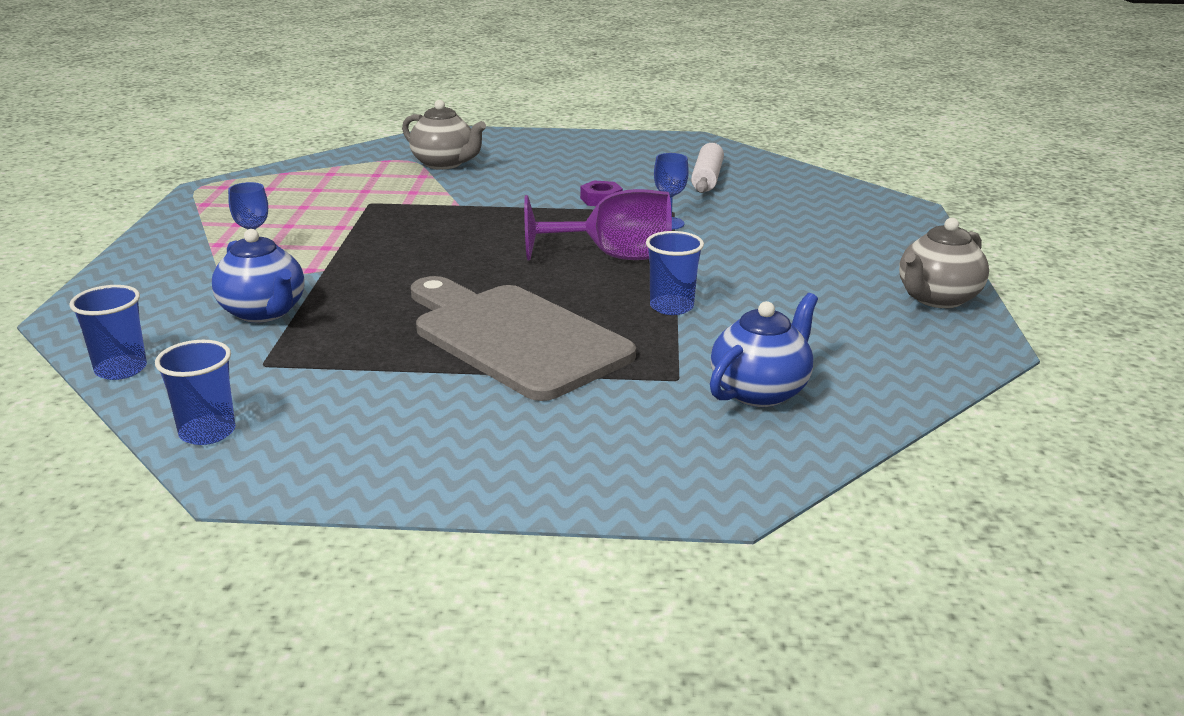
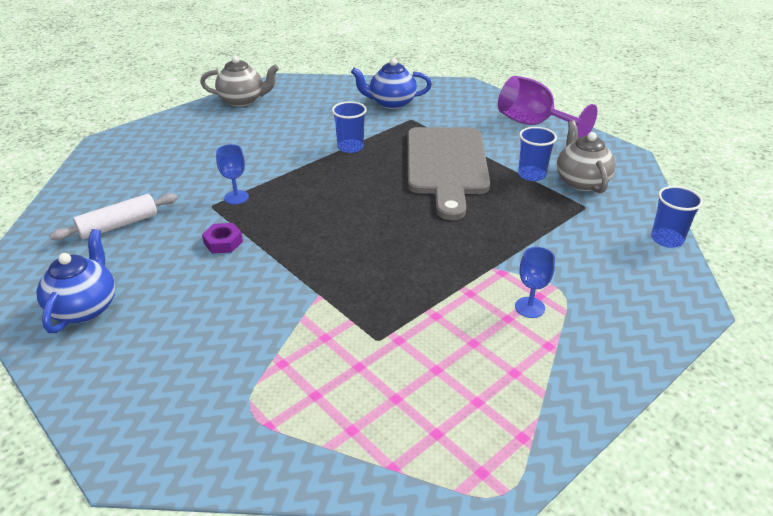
camera: 135 degrees left, 10 degrees up
blue cup [155,340,235,445] -> blue cup moved to [518,127,557,181]
blue teapot [212,229,305,323] -> blue teapot moved to [37,229,115,333]
grey teapot [402,100,486,170] -> grey teapot moved to [557,120,616,193]
purple goblet [524,189,672,260] -> purple goblet moved to [498,76,597,138]

